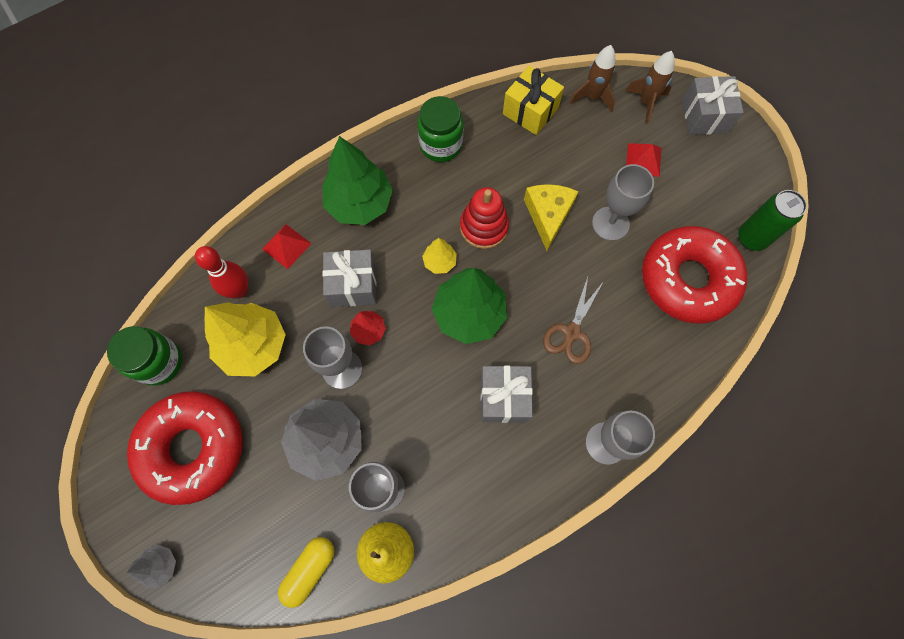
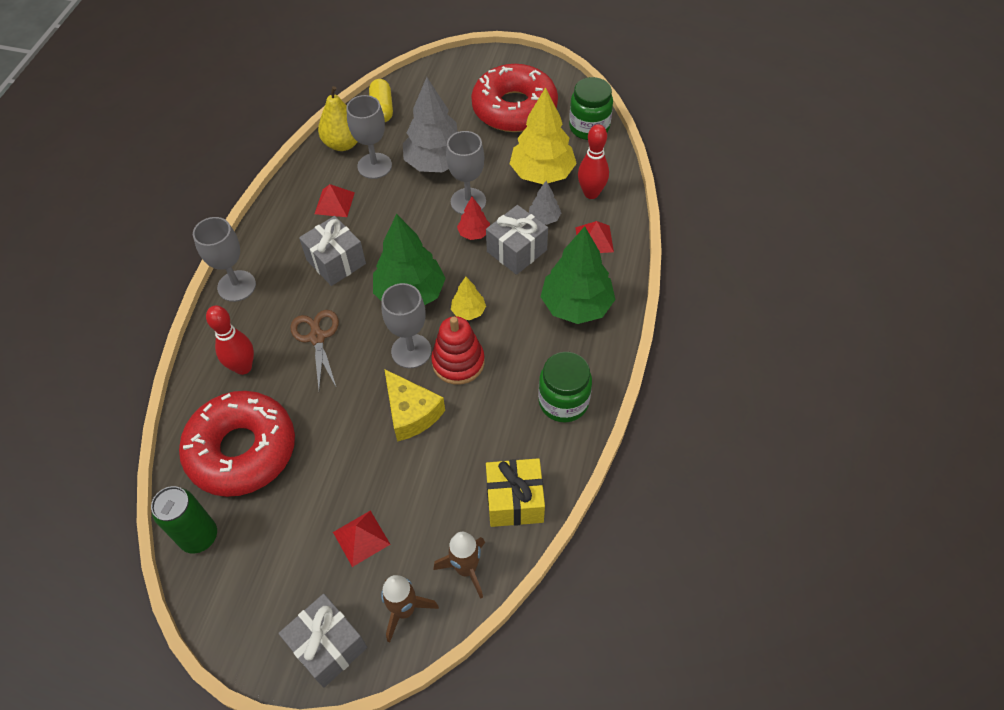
camera: 140 degrees right, 15 degrees down
grey tree [127,545,176,588] -> grey tree moved to [529,181,561,225]
grey goblet [592,164,654,241] -> grey goblet moved to [381,283,431,368]
none -> red bowling pin [206,305,254,375]
none -> red pyramid [315,184,355,217]

